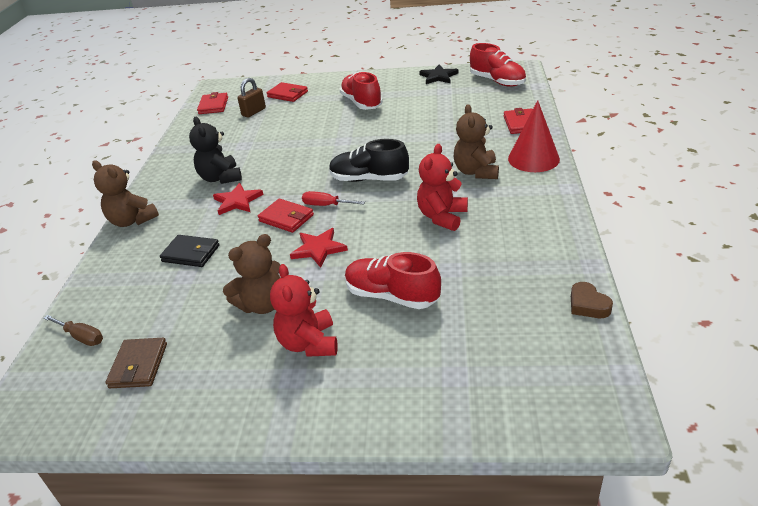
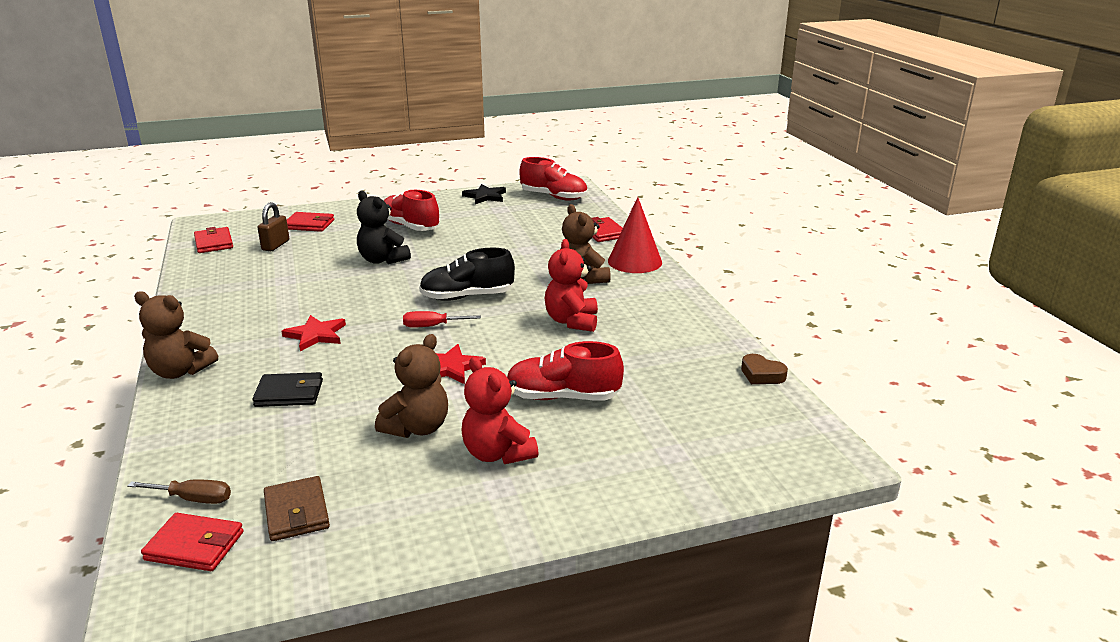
camera: 25 degrees left, 10 degrees down
black teddy bear [189,117,242,184] -> black teddy bear moved to [357,191,411,264]
red wallet [258,199,314,233] -> red wallet moved to [141,513,244,571]

